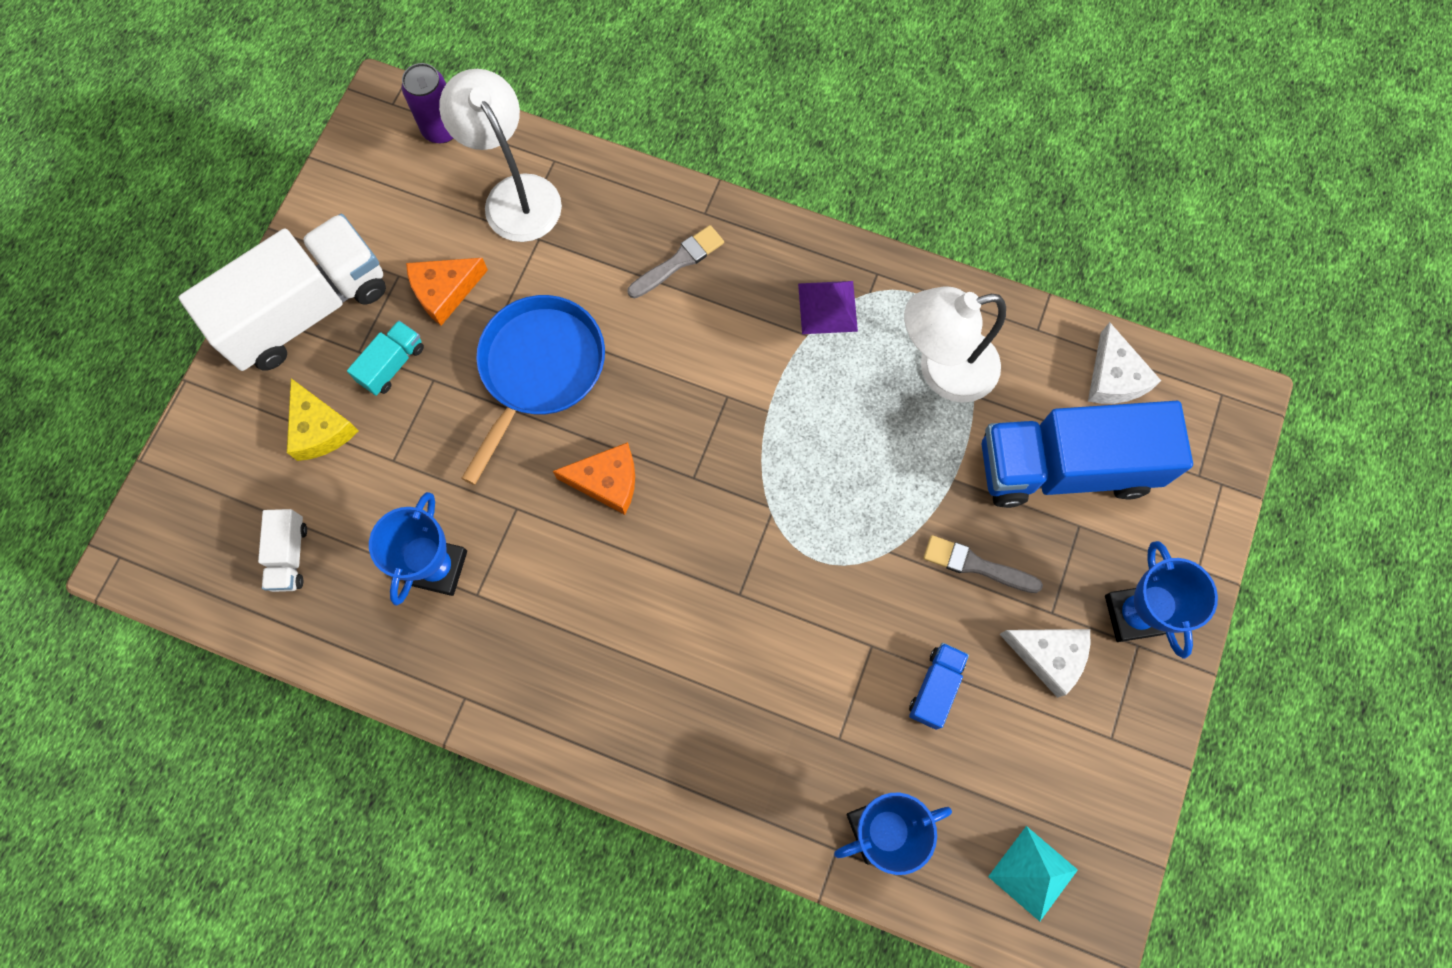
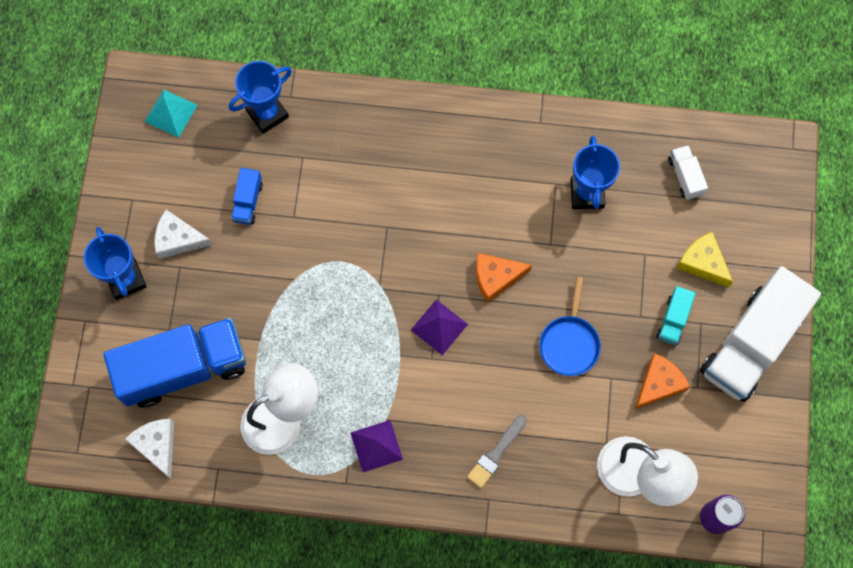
camera: 165 degrees right, 0 degrees up
blue pan [461,295,605,485] -> blue pan [539,277,601,376], size x0.66
grey brush [923,535,1043,593] -> none
none -> purple pyramid [411,300,468,355]

